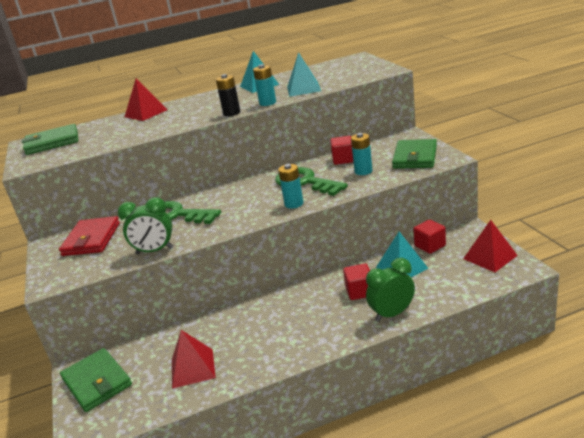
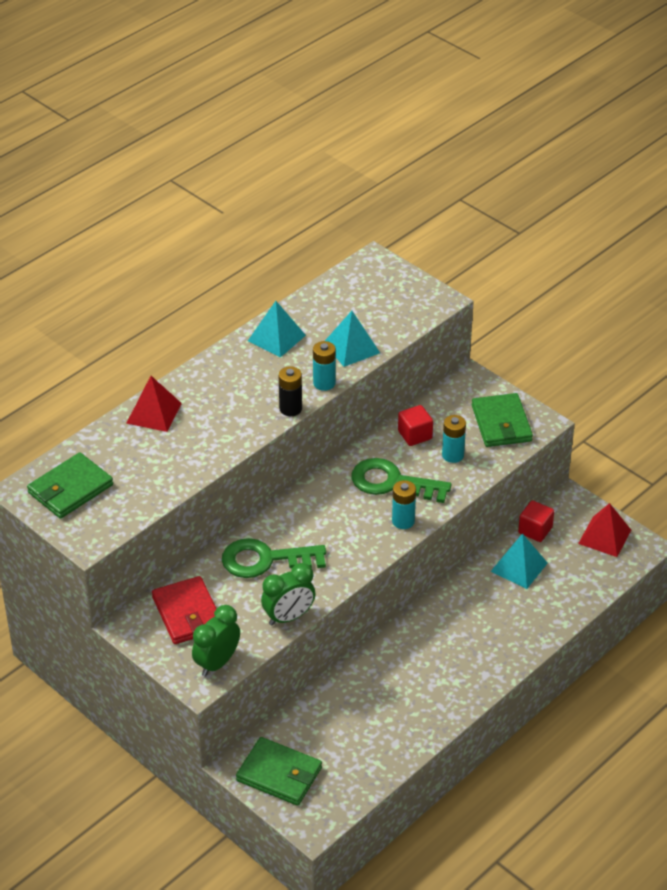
camera: 30 degrees left, 15 degrees up
red pyramid [172,330,216,389] -> none
red cube [343,263,370,300] -> none
green clock [366,258,415,322] -> green clock moved to [192,605,240,677]

